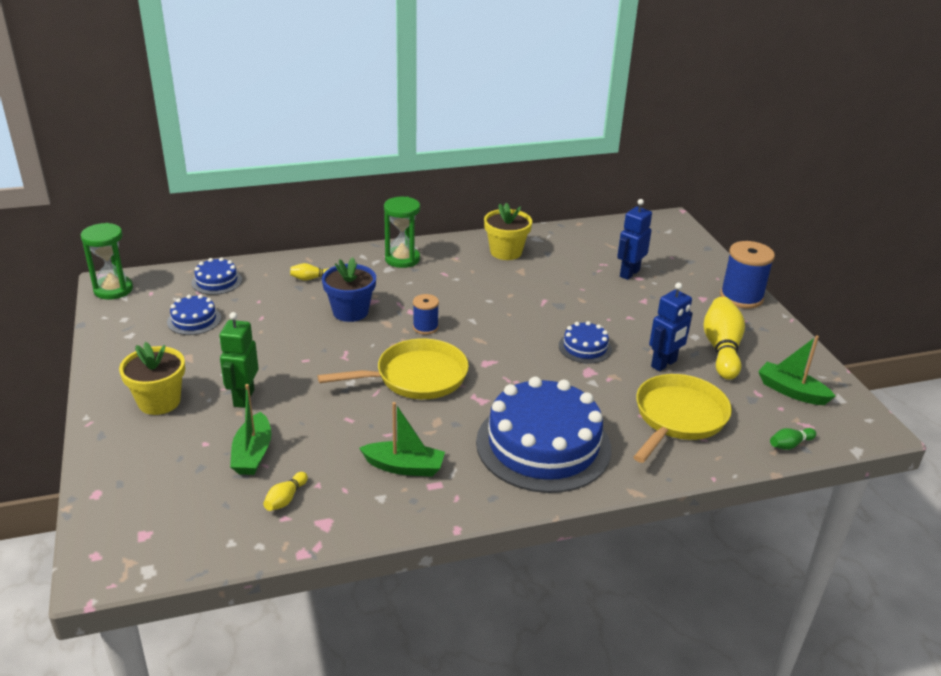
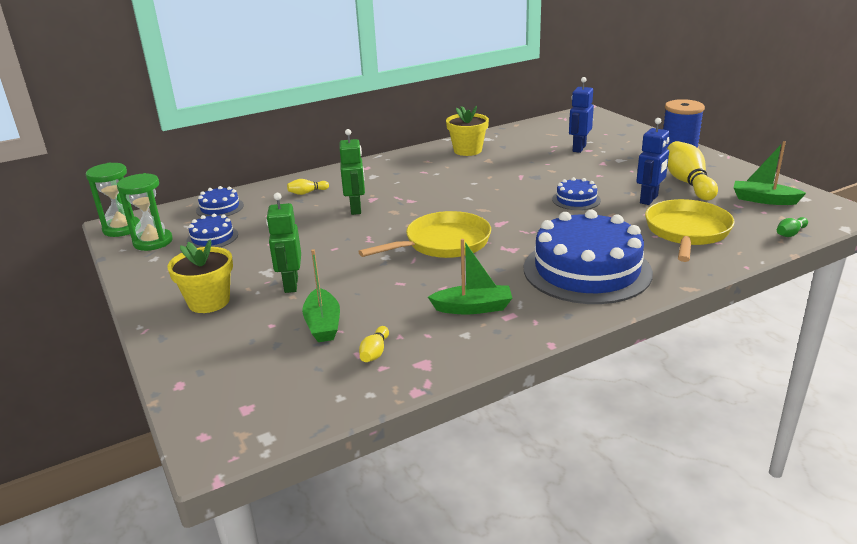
camera: 10 degrees left, 5 degrees down
blue flower pot [322,257,376,322] -> green robot [340,129,365,215]
green hourglass [384,197,420,268] -> green hourglass moved to [117,173,173,251]
blue spool [413,294,439,335] -> none

